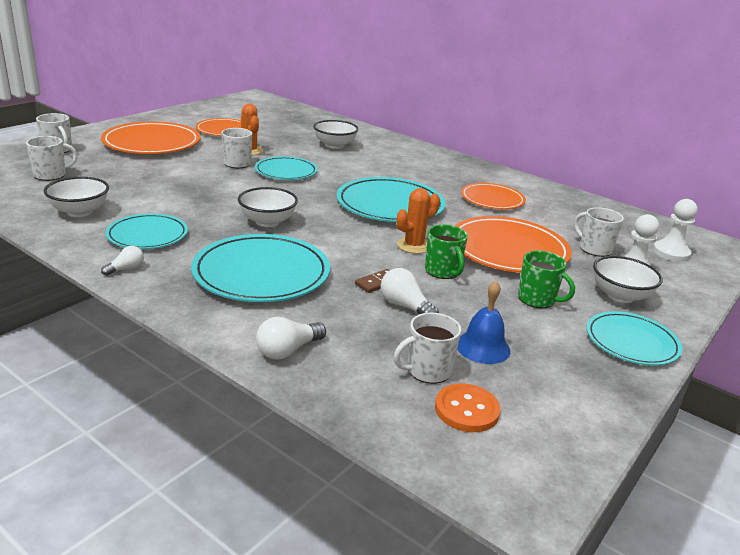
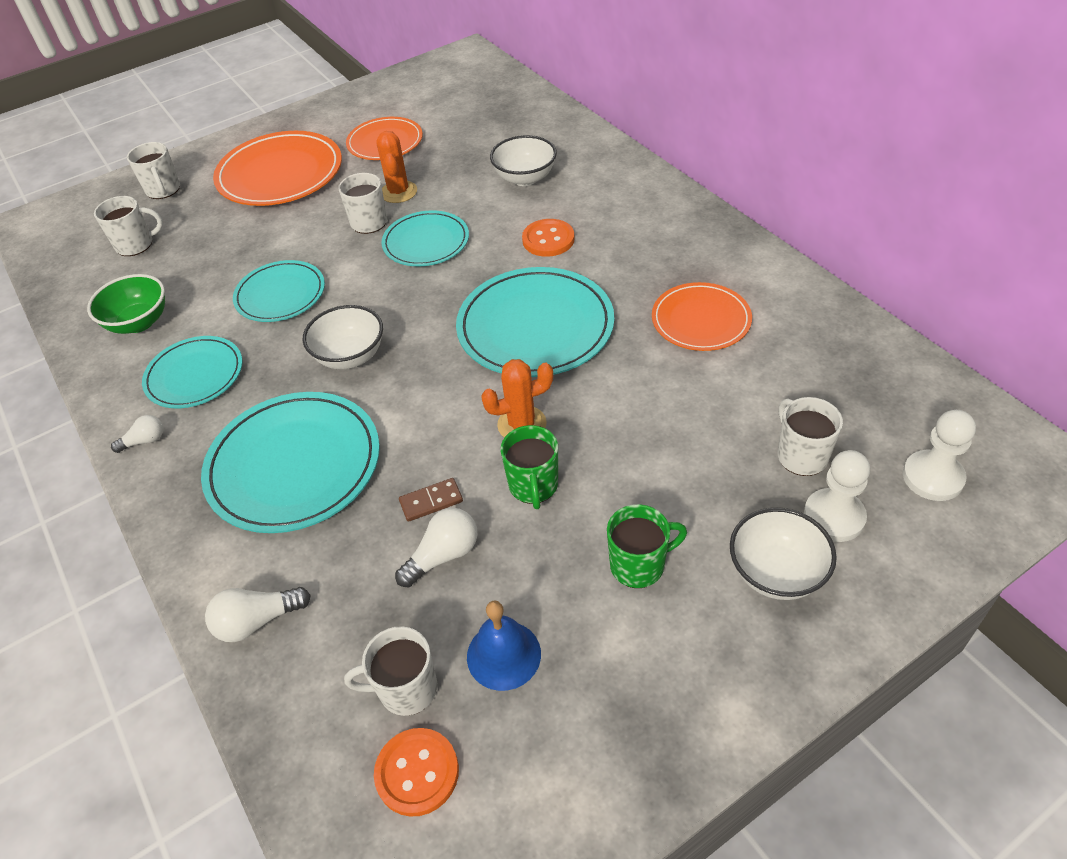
camera: 25 degrees right, 20 degrees up
white bowl [44,177,109,217] -> green bowl [87,274,165,334]
white light bulb [381,268,439,314] -> white light bulb turned 75 degrees clockwise [395,508,478,587]
orange plate [454,216,572,273] -> none
green mug [518,251,575,308] -> green mug turned 75 degrees counterclockwise [607,504,687,588]
turquoise plate [586,311,682,366] -> turquoise plate moved to [233,260,325,322]
none -> orange button [522,219,574,257]

